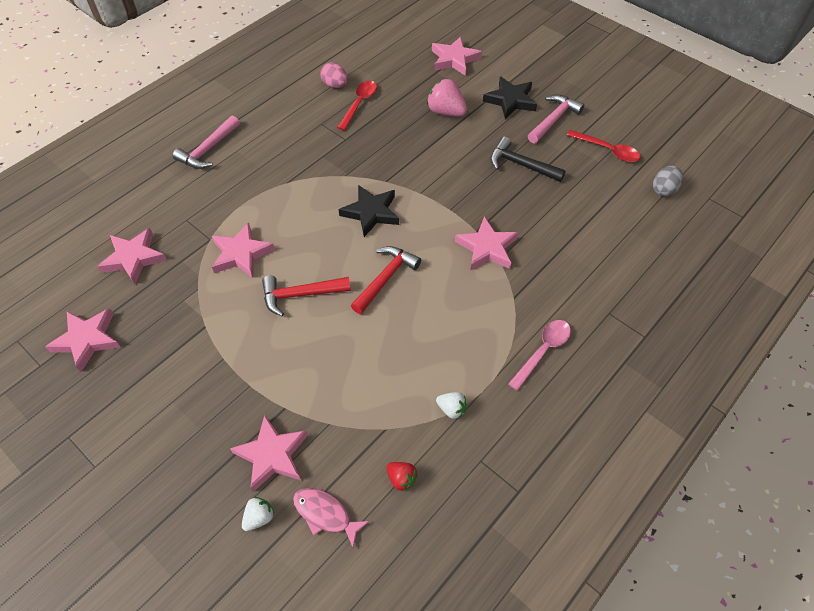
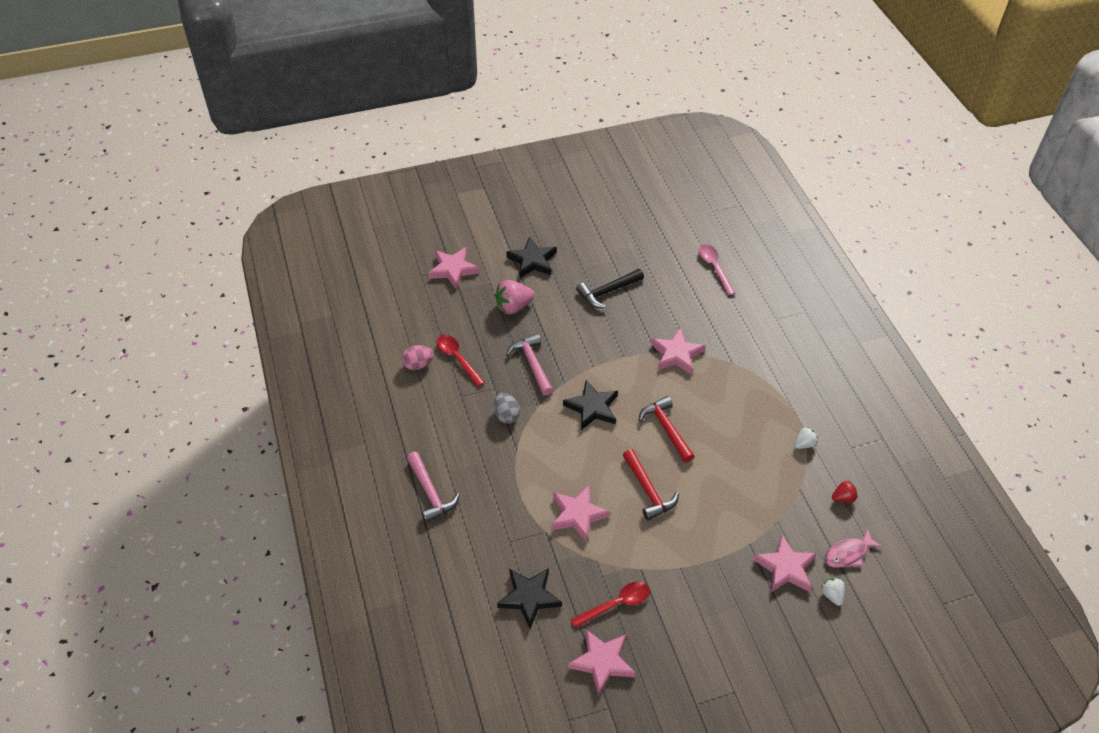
camera: 60 degrees left, 5 degrees down
pink star [97,228,167,284] -> black star [497,568,562,628]
red hammer [262,275,351,316] -> red hammer turned 45 degrees counterclockwise [623,449,679,521]
pink spoon [508,320,571,391] -> pink spoon moved to [698,244,735,296]
pink hammer [528,94,584,144] -> pink hammer moved to [506,334,553,396]
red spoon [567,130,641,162] -> red spoon moved to [570,581,650,628]
grey egg [653,166,683,196] -> grey egg moved to [494,393,520,424]

